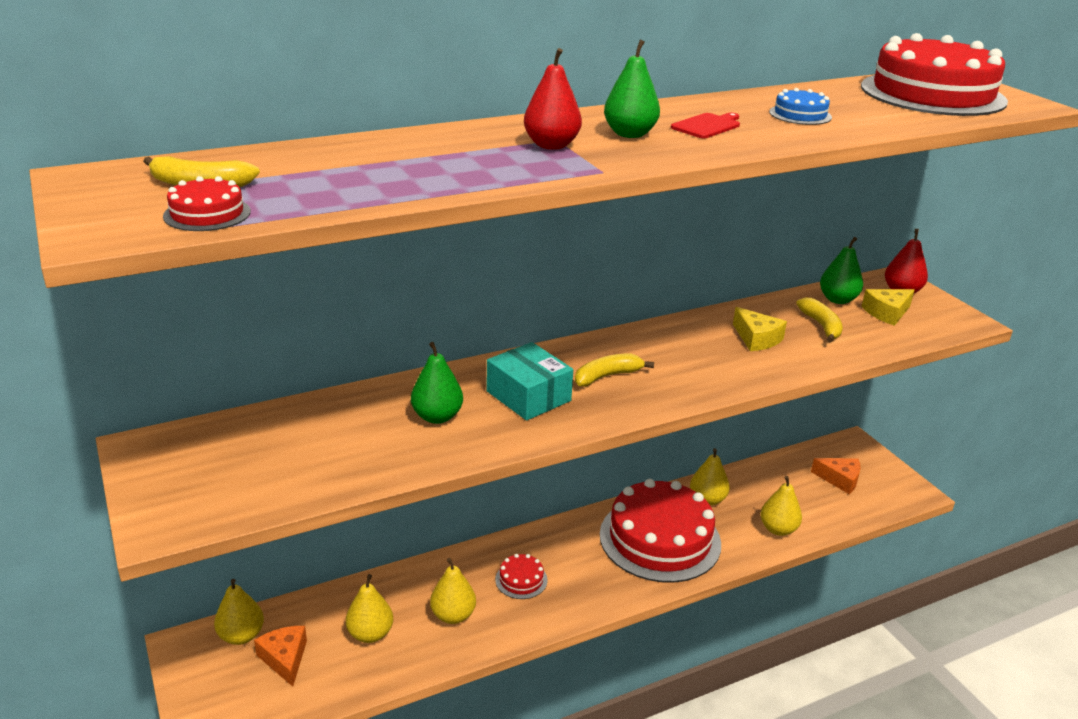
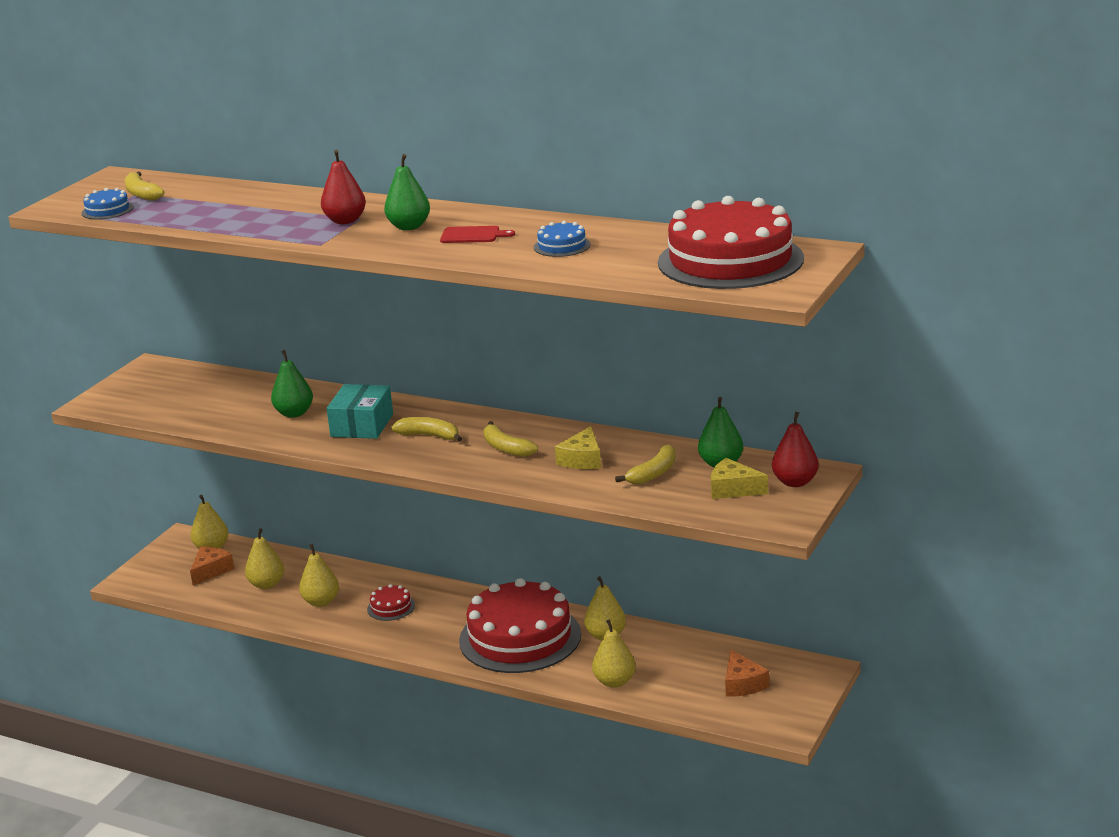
camera: 55 degrees right, 5 degrees down
red cake [163,176,251,231] -> blue cake [81,188,134,220]
none -> yellow banana [483,421,538,457]

